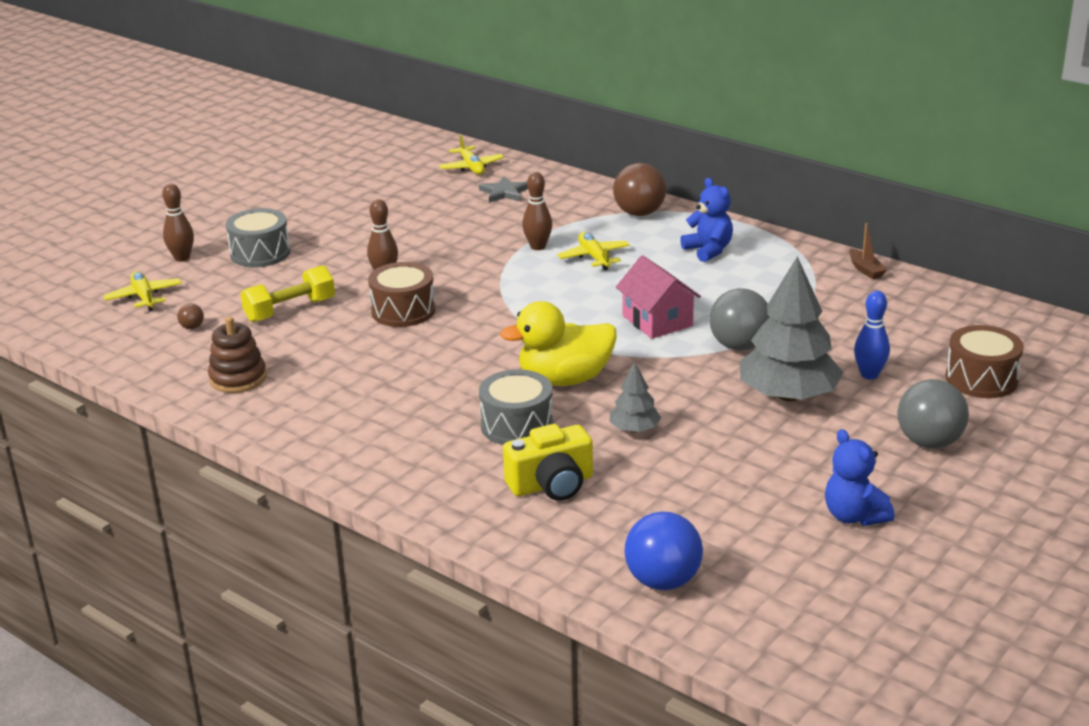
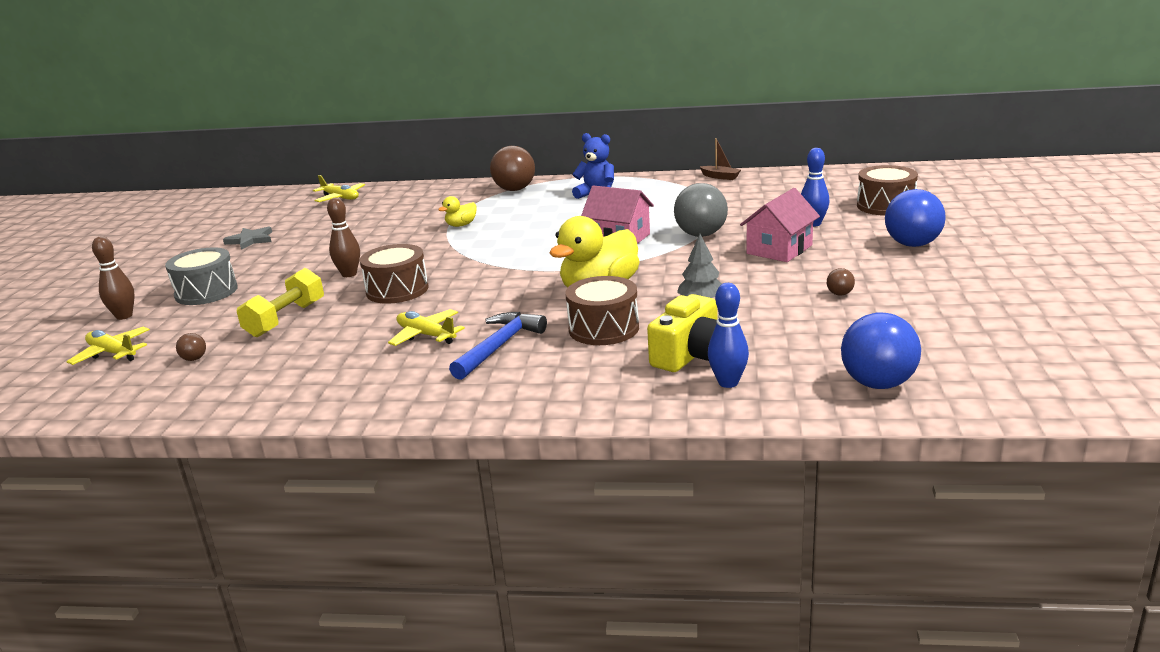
camera: 30 degrees left, 5 degrees down
brown stacking toy [208,317,267,393] -> none
grey star [479,176,528,203] -> grey star moved to [223,226,272,250]
grey drum [479,369,553,445] -> brown drum [565,276,639,345]
brown bowling pin [522,172,552,250] -> yellow duck [438,196,477,227]
yellow plane [557,232,630,271] -> yellow plane moved to [388,309,465,346]
grey tree [740,256,844,402] -> pink house [740,188,820,262]
blue teddy bear [825,429,895,526] -> none
grey ball [897,379,969,449] -> blue ball [885,189,946,247]
none -> blue hammer [449,312,547,380]
none -> blue bowling pin [708,283,749,388]
none -> brown ball [827,268,855,296]

